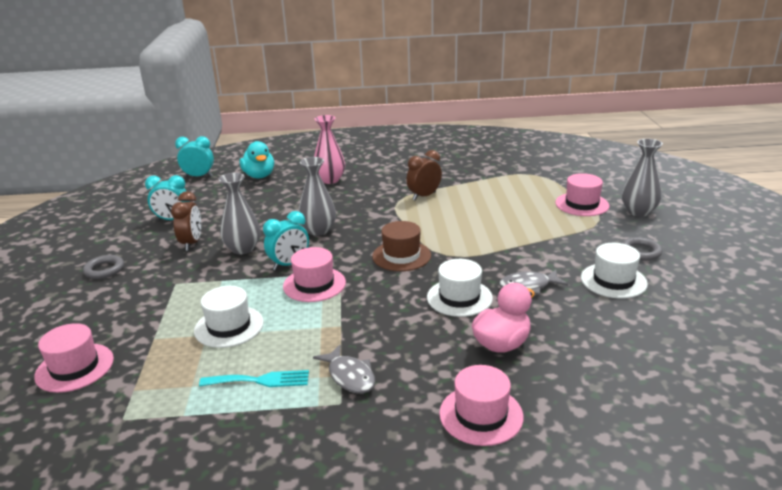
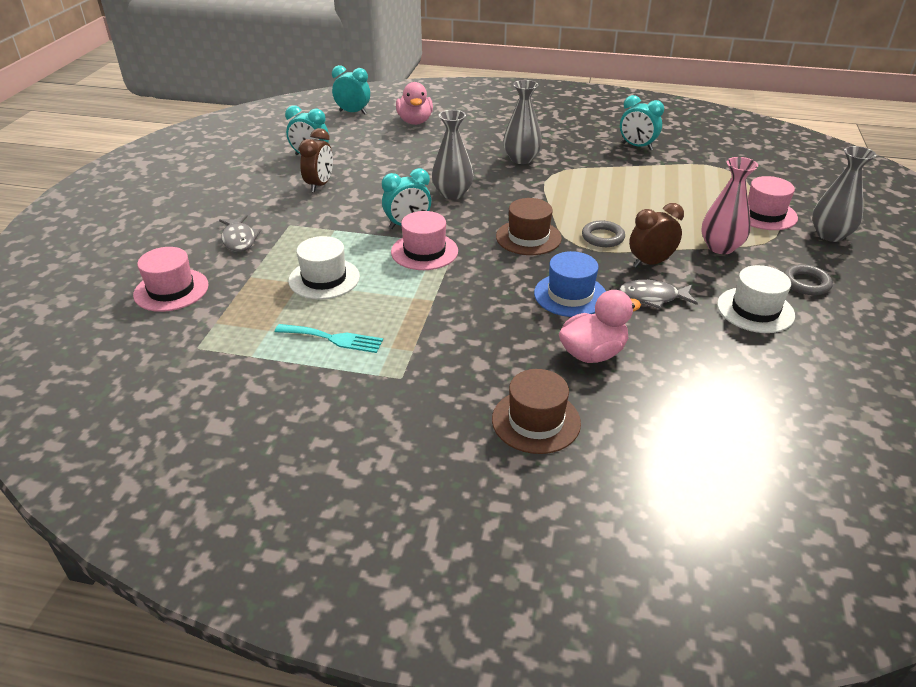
camera: 15 degrees right, 10 degrees up
grey ring [83,255,124,279] -> grey ring moved to [582,220,625,247]
grey vase [219,173,260,254] -> grey vase moved to [503,80,542,164]
turquoise duck [240,141,274,179] -> pink duck [396,82,433,125]
grey fish [313,344,375,393] -> grey fish moved to [219,215,261,252]
pink vase [314,115,345,184] -> pink vase moved to [701,157,758,254]
brown clock [406,150,442,200] -> brown clock moved to [629,203,684,268]
white hat [427,259,493,317] -> blue hat [534,251,606,317]
pink hat [439,365,524,446] -> brown hat [492,369,581,454]
none -> turquoise clock [620,95,664,150]

